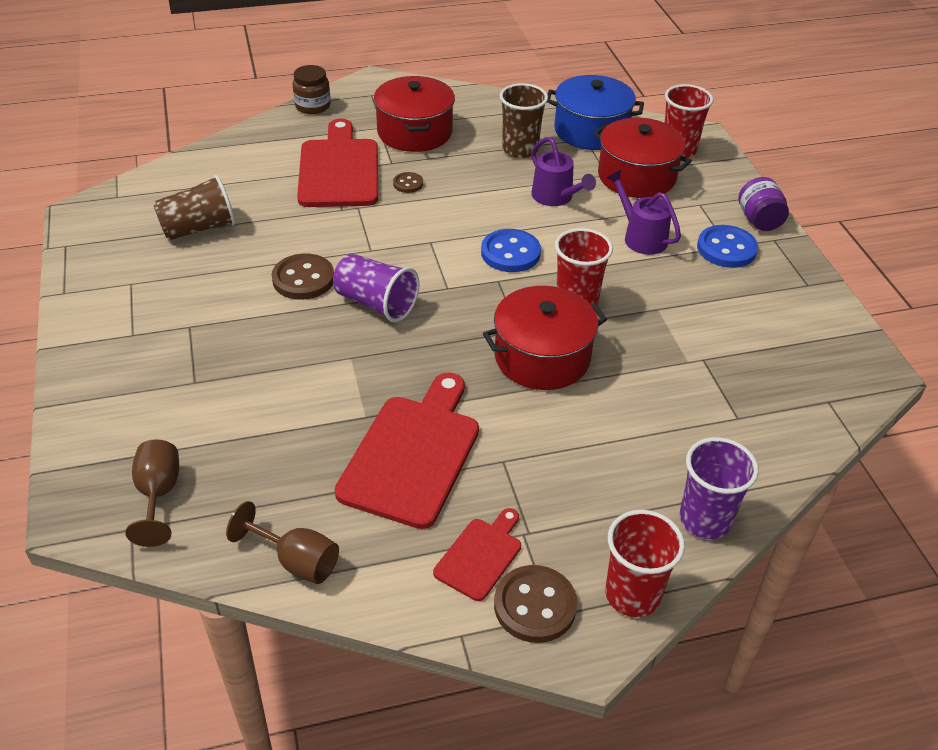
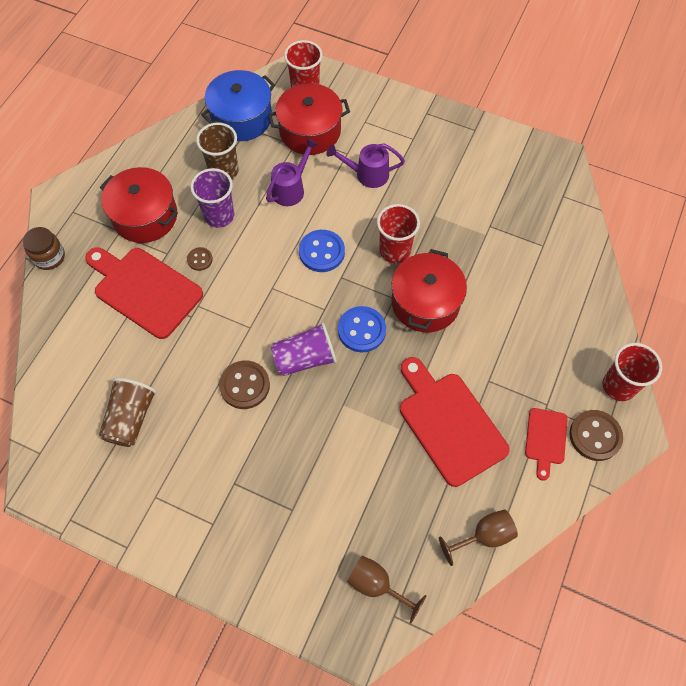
camera: 50 degrees left, 20 degrees up
red cutting board [433,508,521,601] -> red cutting board turned 150 degrees counterclockwise [525,408,568,481]
purple watering can [531,137,596,206] -> purple watering can turned 60 degrees counterclockwise [266,138,318,206]
purple cup [680,437,759,539] -> purple cup moved to [191,168,234,228]
blue button [697,225,758,268] -> blue button moved to [338,306,386,353]
purple jar [738,177,789,231] -> none

